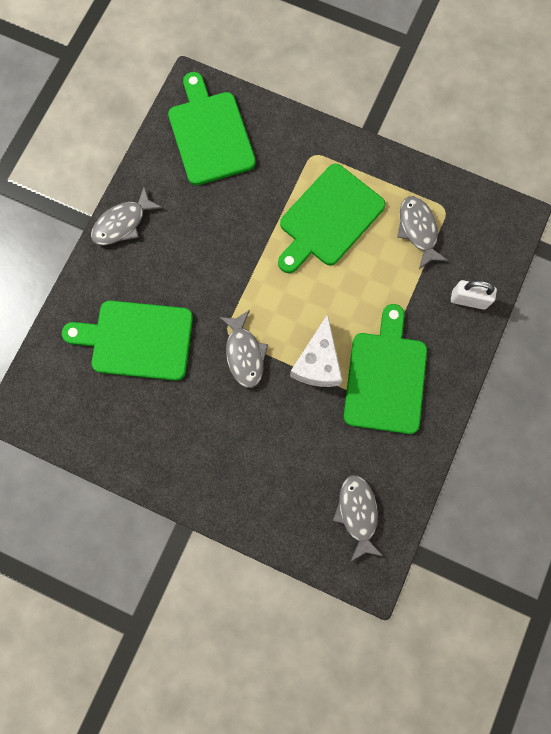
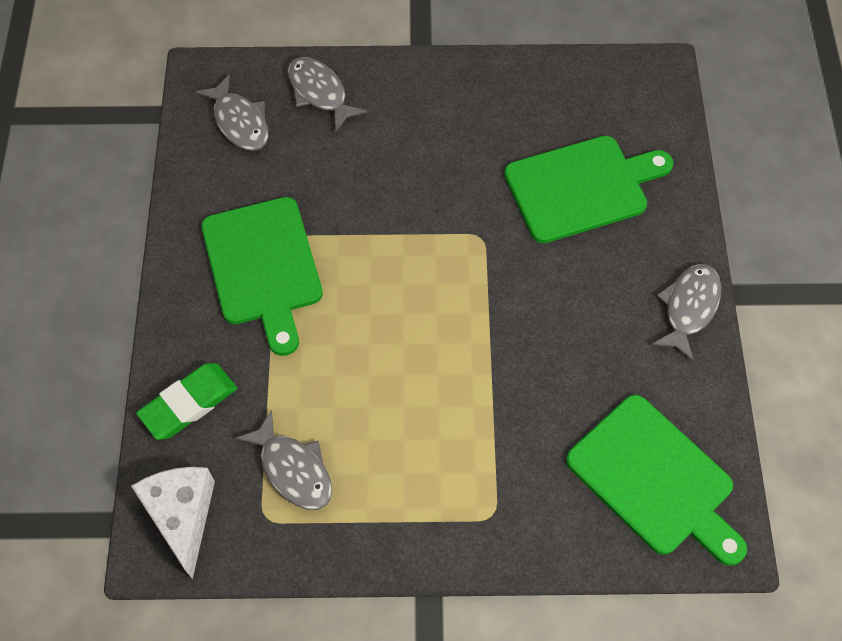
camera: 155 degrees right, 15 degrees down
grey fish [219,310,268,388] -> grey fish moved to [288,57,367,132]
green cutting board [278,164,385,273] -> none
white cheese [290,314,342,387] -> white cheese moved to [131,467,215,579]
white padlock [451,280,497,310] -> green eraser [136,363,237,440]

